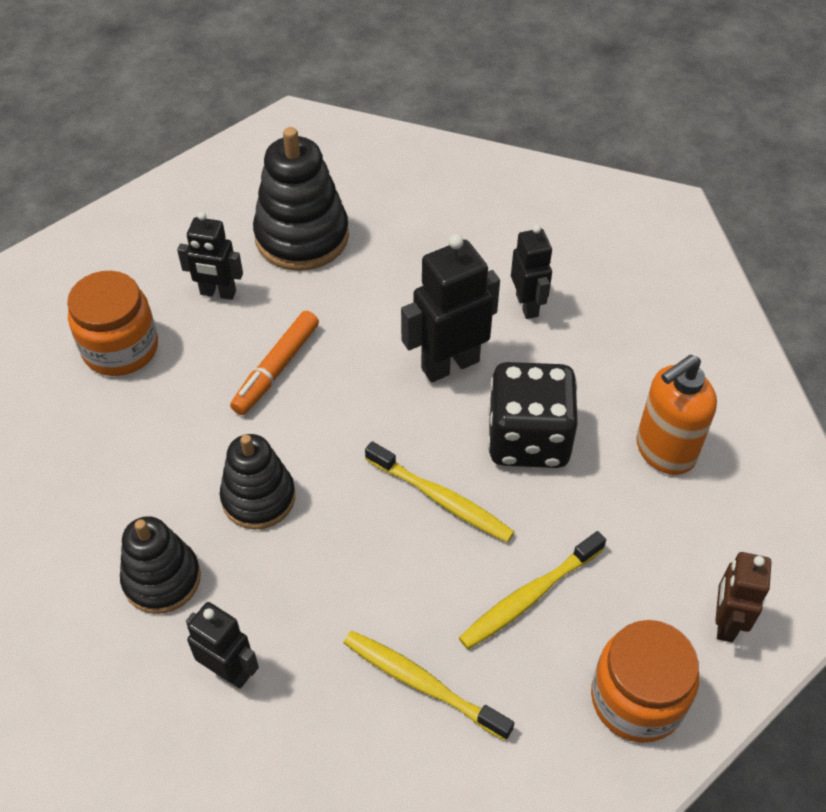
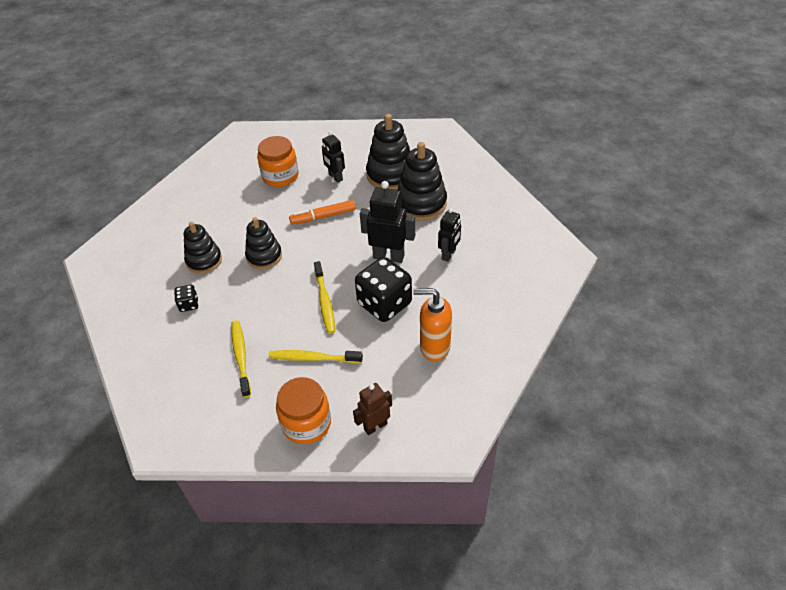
camera: 45 degrees right, 5 degrees down
black robot [186,602,259,689] -> black dice [174,285,199,312]
none -> black stacking toy [397,142,447,221]

